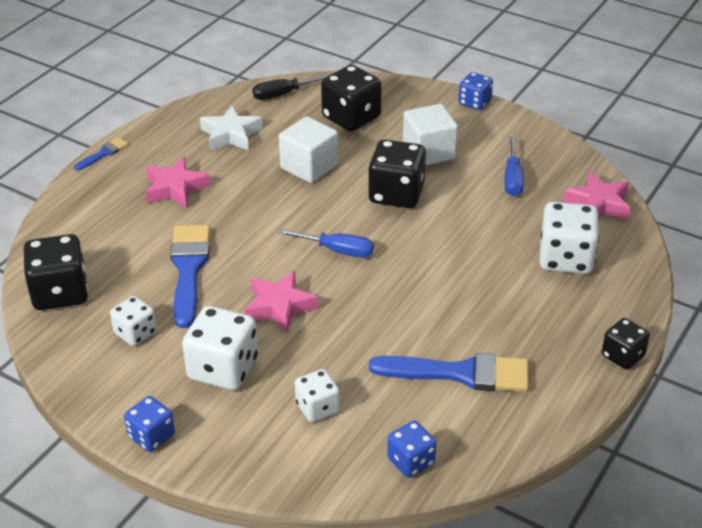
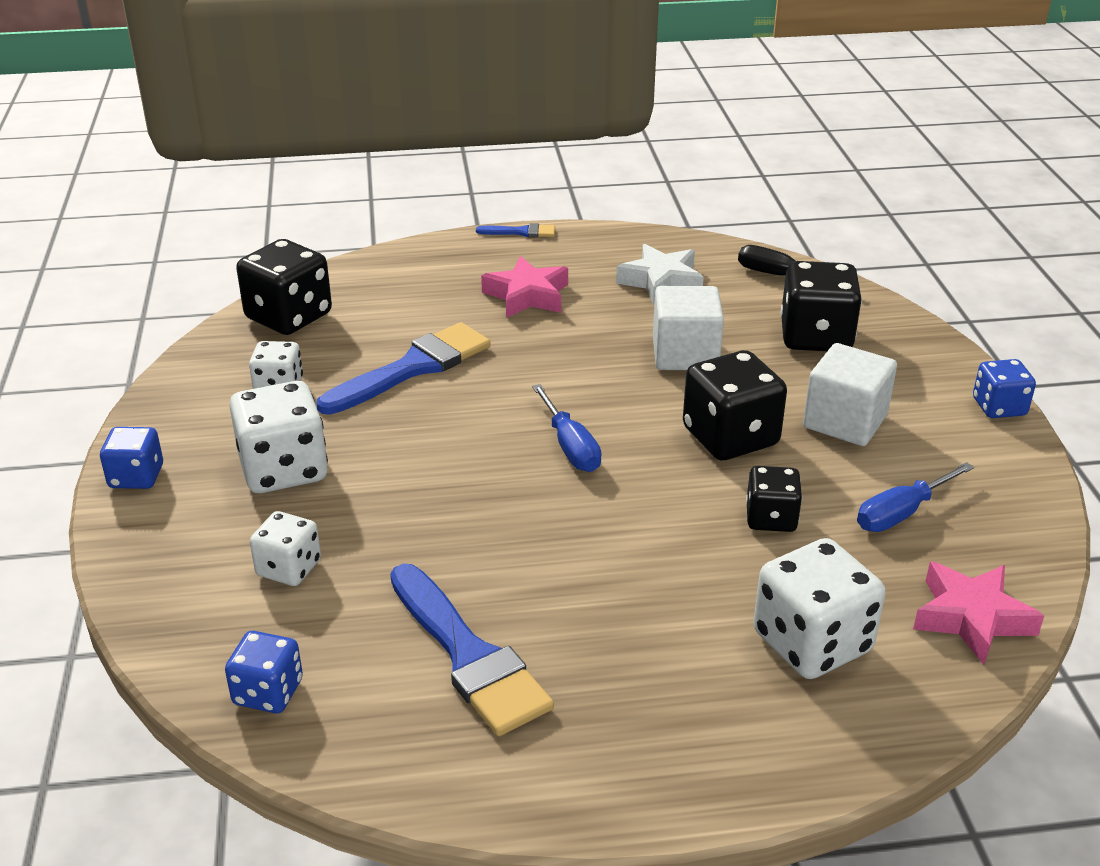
camera: 50 degrees right, 5 degrees down
pink star [244,271,318,333] -> none
black dice [602,318,650,370] -> black dice moved to [746,466,802,532]

